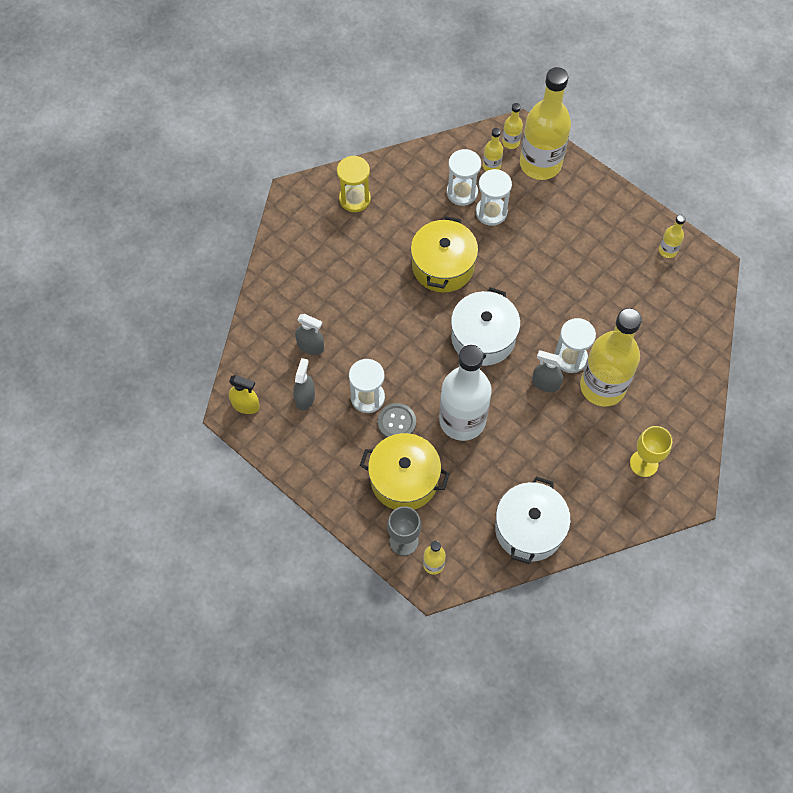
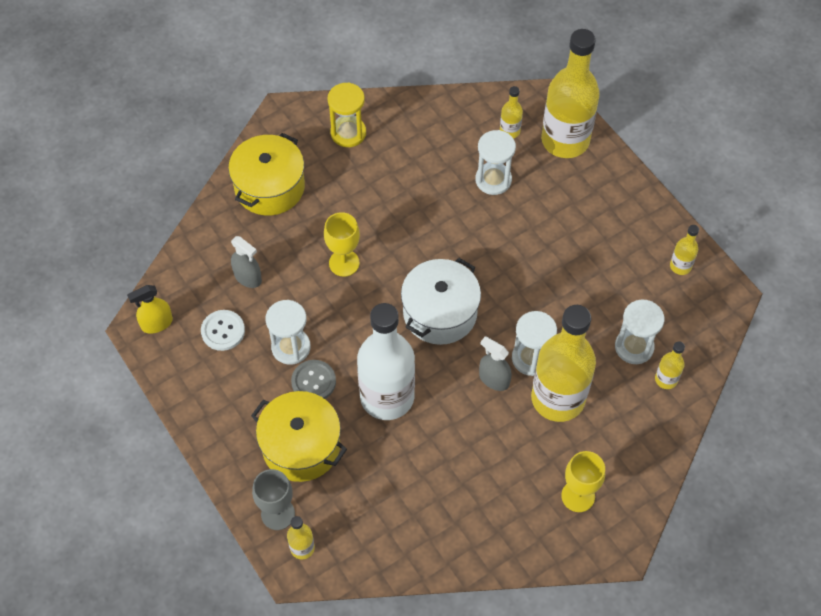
camera: 15 degrees right, 5 degrees down
yellow spray bottle [229,375,260,414] -> yellow spray bottle turned 120 degrees clockwise [127,285,173,334]
grey spray bottle [293,358,315,411] -> white button [201,310,245,351]
yellow pot [411,216,478,292] -> yellow pot moved to [228,133,305,216]
white hourglass [446,149,481,206] -> white hourglass moved to [615,300,664,364]
white pot [495,477,571,564] -> none
yellow bottle [502,103,523,149] -> yellow bottle moved to [655,341,685,389]
none -> yellow goblet [324,212,360,277]

